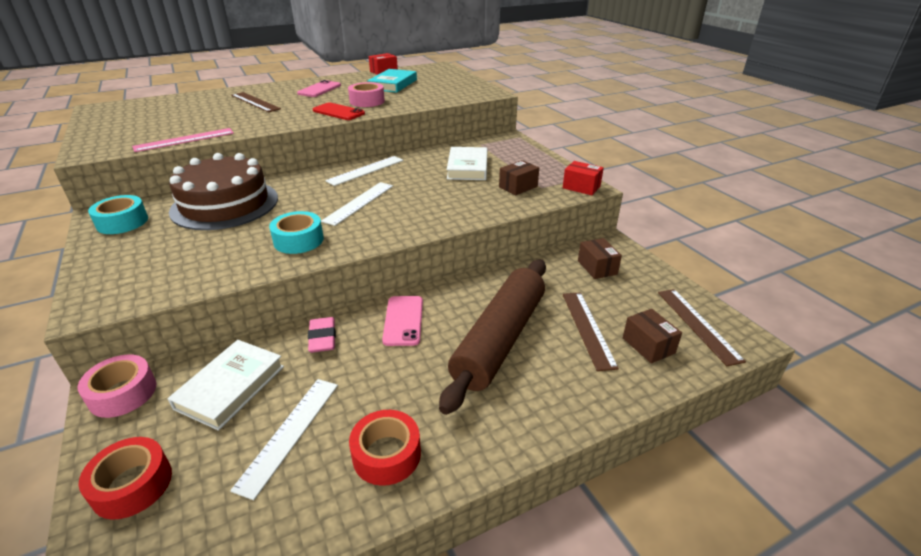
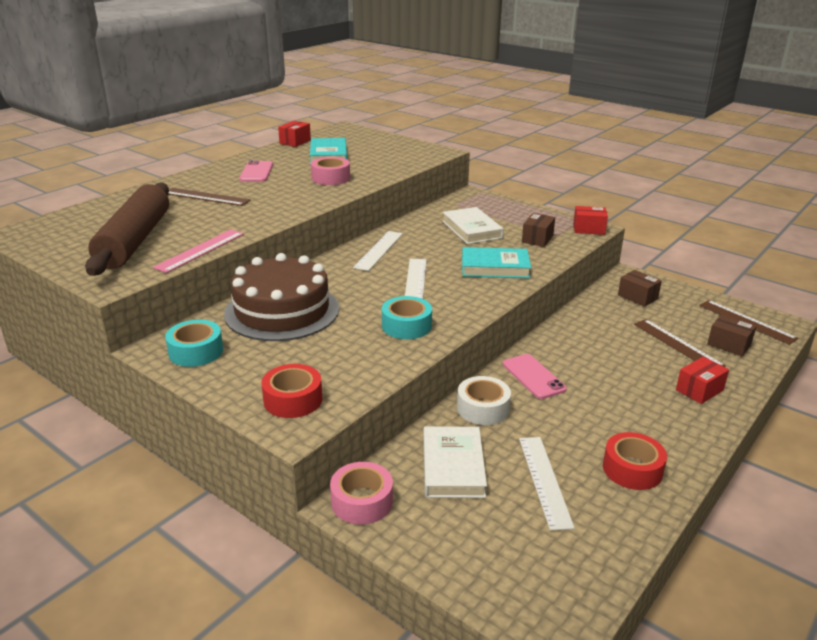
camera: 25 degrees left, 5 degrees down
red tape [78,437,172,520] -> red tape moved to [261,364,322,418]
pink eraser [308,317,336,353] -> white tape [457,376,511,425]
red phone [313,103,365,120] -> none
brown rolling pin [439,259,546,415] -> brown rolling pin moved to [85,182,169,276]
none -> turquoise book [462,247,531,278]
none -> red box [676,357,729,404]

